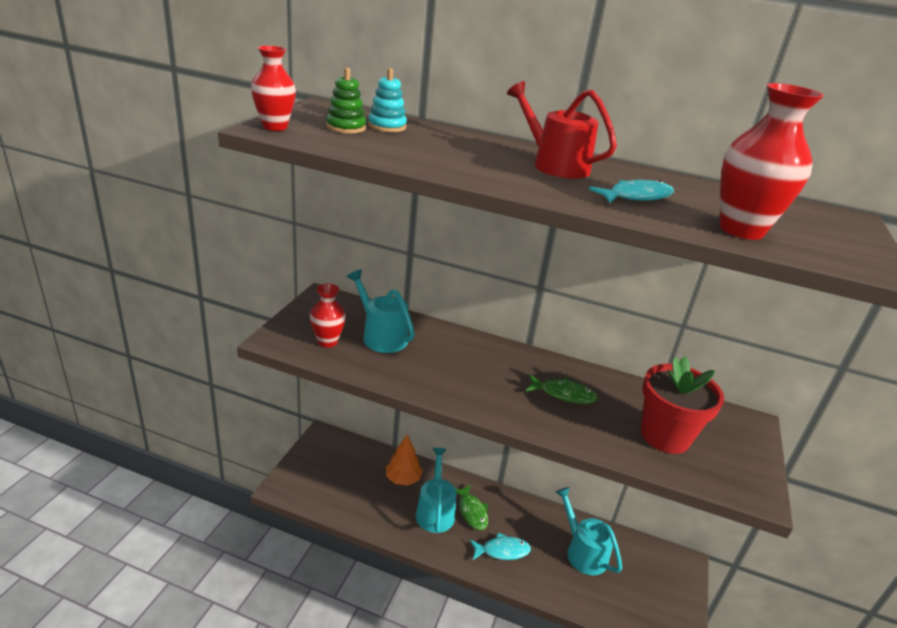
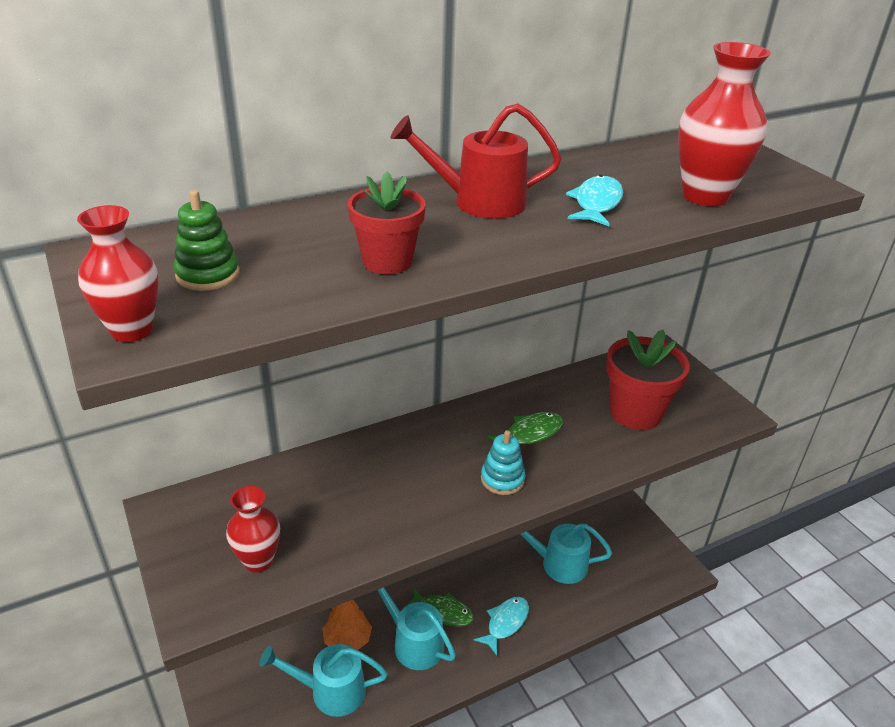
camera: 45 degrees left, 5 degrees up
turquoise watering can [347,270,415,353] -> turquoise watering can moved to [259,644,388,717]
turquoise stacking toy [368,68,407,132] -> turquoise stacking toy moved to [481,430,525,495]
none -> red flower pot [348,171,426,274]

